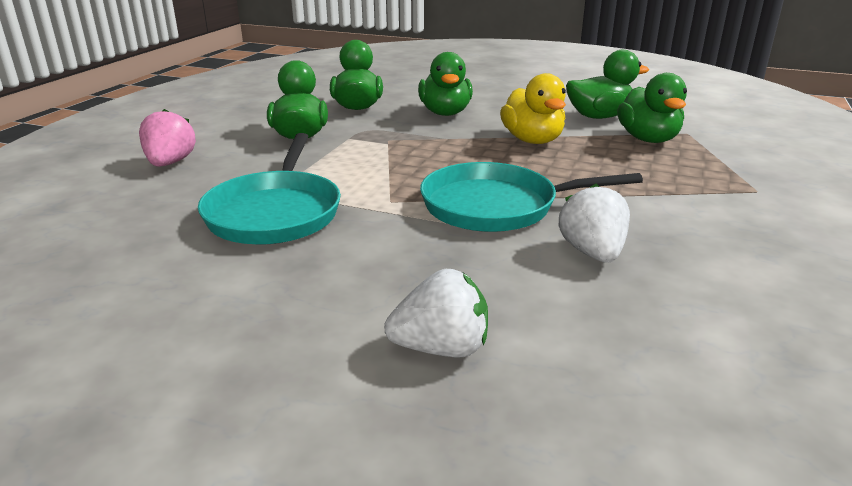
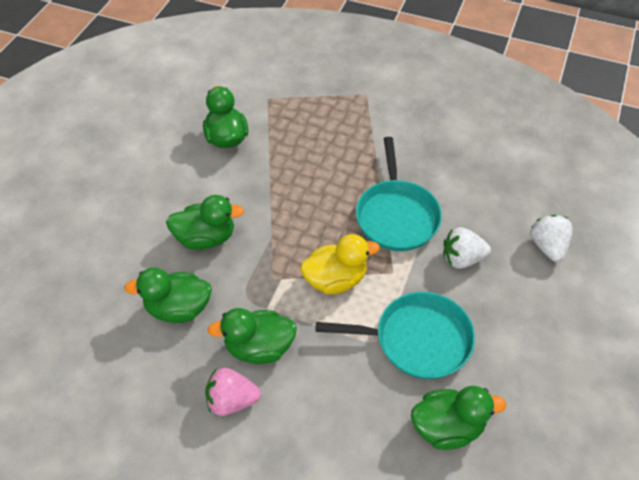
camera: 90 degrees left, 25 degrees up
pink strawberry [139,109,196,167] -> pink strawberry moved to [205,368,261,416]
yellow duck [500,73,566,144] -> yellow duck moved to [300,234,380,294]
white strawberry [559,184,630,263] -> white strawberry moved to [443,227,491,269]
green duck [617,73,687,143] -> green duck moved to [411,386,506,450]

